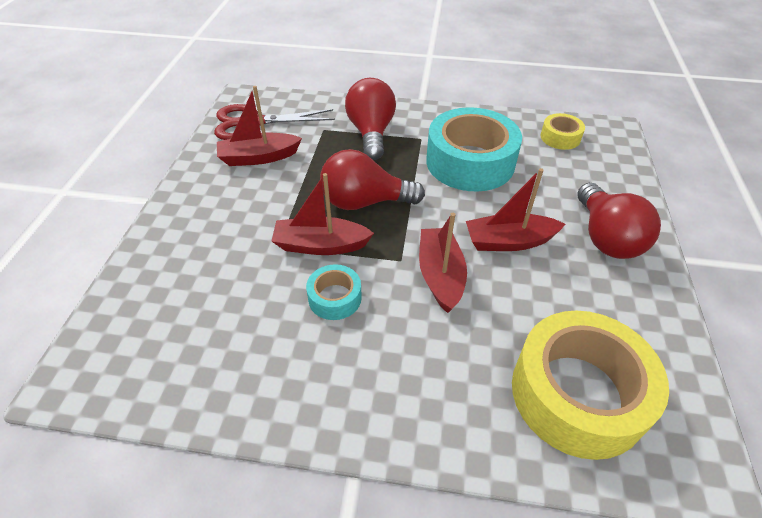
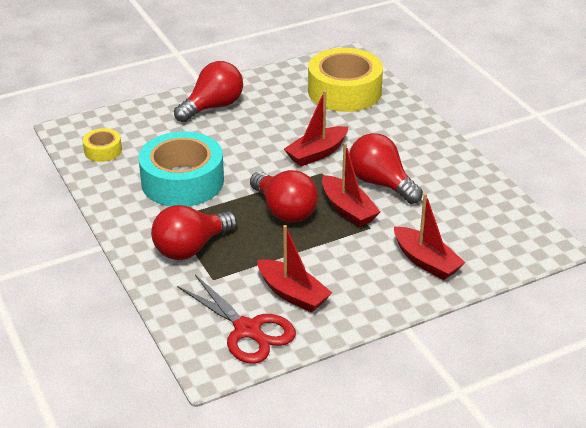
camera: 125 degrees left, 10 degrees down
turquoise tape [306,264,362,320] -> red light bulb [349,133,423,204]
red boat [466,168,565,251] -> red boat moved to [394,193,466,280]

